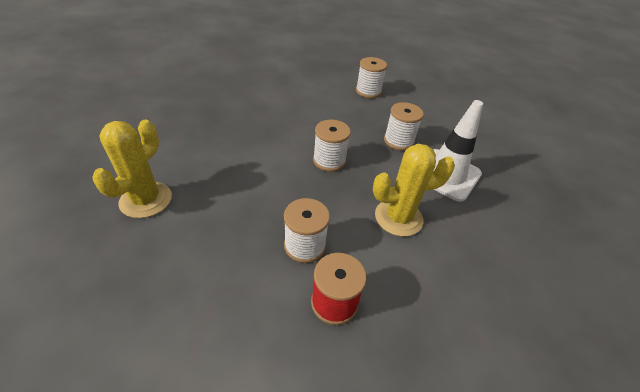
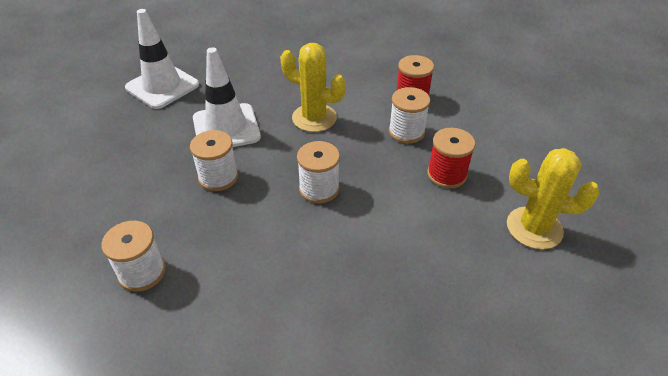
camera: 140 degrees left, 0 degrees up
yellow cactus [92,120,172,218] -> yellow cactus turned 45 degrees clockwise [507,148,599,249]
none -> white traffic cone [125,9,199,109]
none -> red spool [427,128,475,189]

